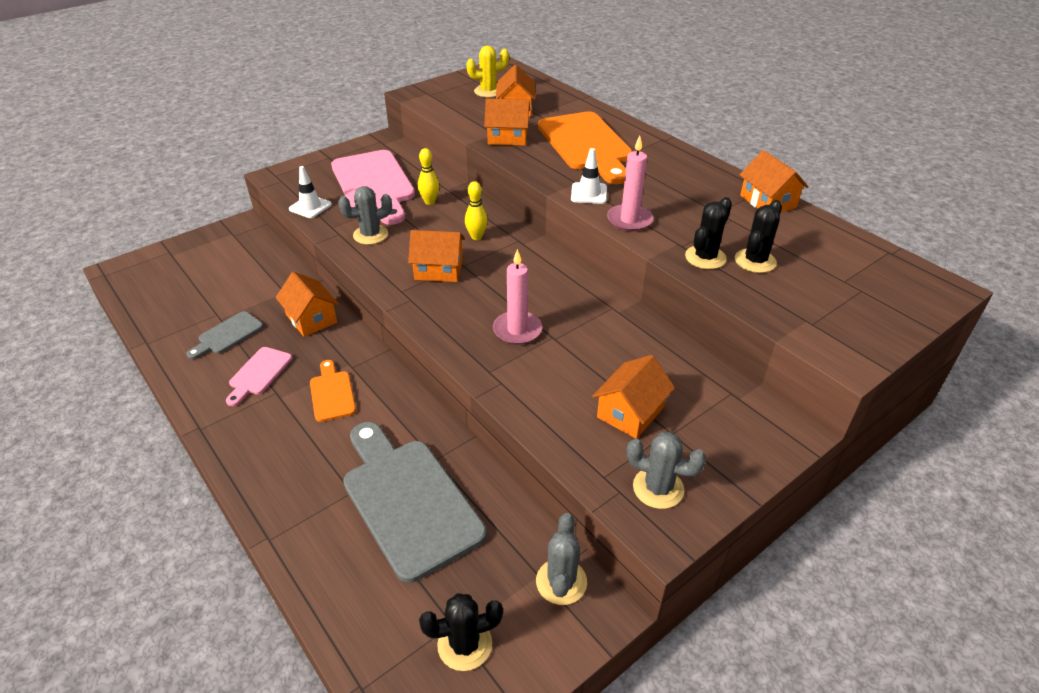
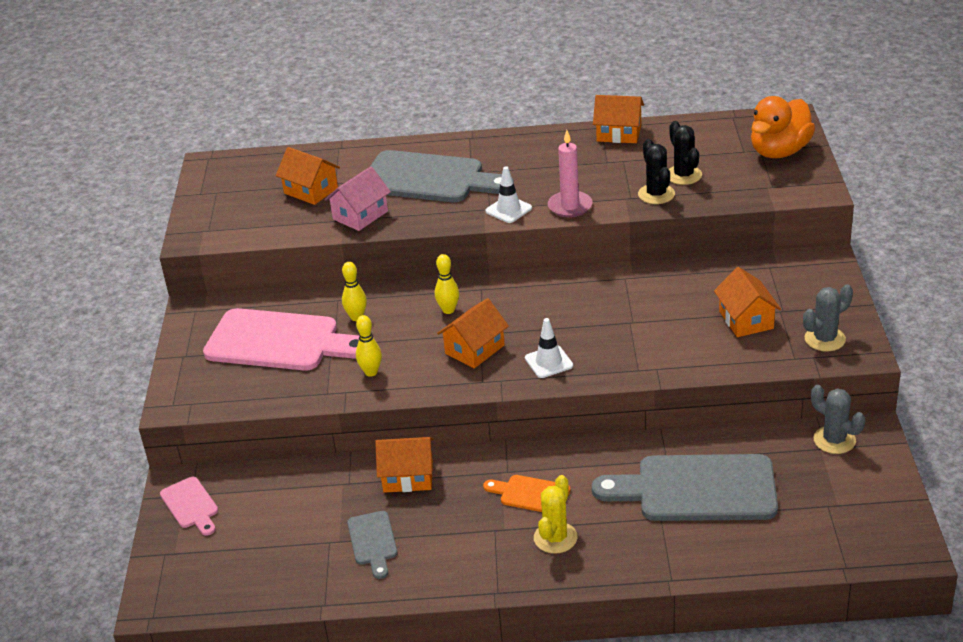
camera: 50 degrees left, 5 degrees down
pink cutting board [226,347,292,406] -> pink cutting board moved to [160,477,218,536]
white traffic cone [289,166,332,218] -> white traffic cone moved to [525,318,573,378]
grey cactus [338,186,392,245] -> yellow bowling pin [356,315,382,377]
black cactus [419,593,503,671] -> none
yellow cactus [466,46,509,97] -> yellow cactus moved to [534,475,578,554]
orange house [484,99,530,146] -> pink house [324,167,391,231]
pink candle [493,249,542,345] -> none
orange cutting board [538,111,633,184] -> grey cutting board [370,150,514,202]
none -> orange duck [751,96,815,158]

